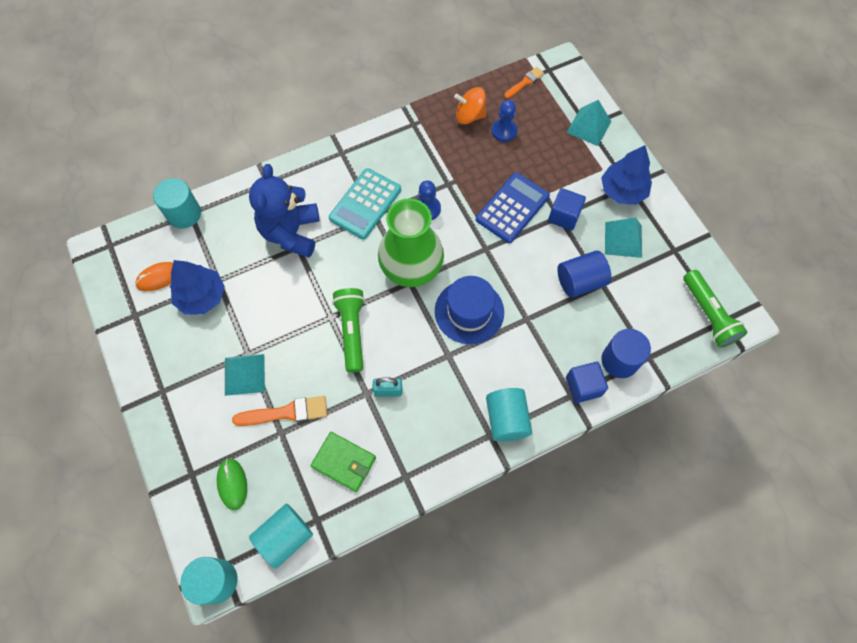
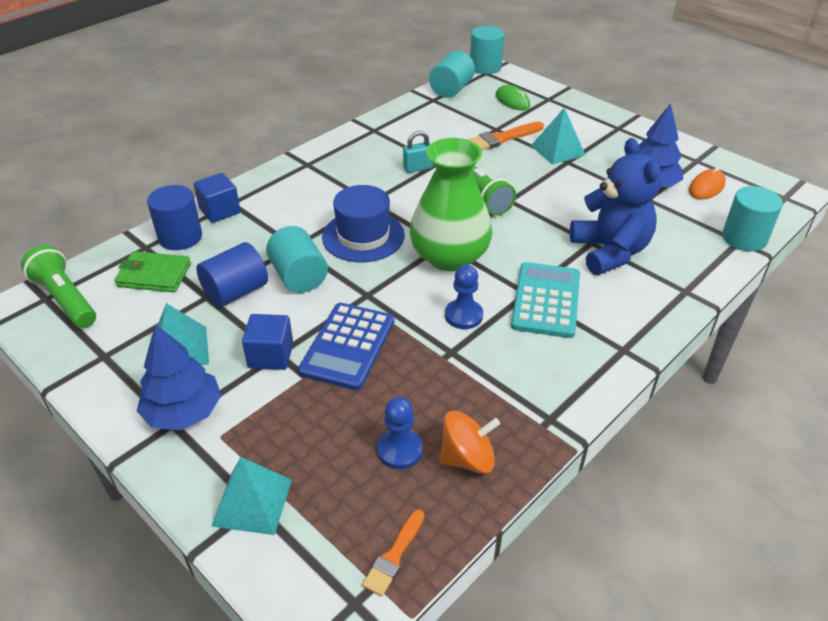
camera: 160 degrees right, 25 degrees down
green wallet [310,432,376,492] -> green wallet moved to [114,251,191,292]
turquoise cylinder [486,388,532,441] -> turquoise cylinder moved to [266,226,328,293]

